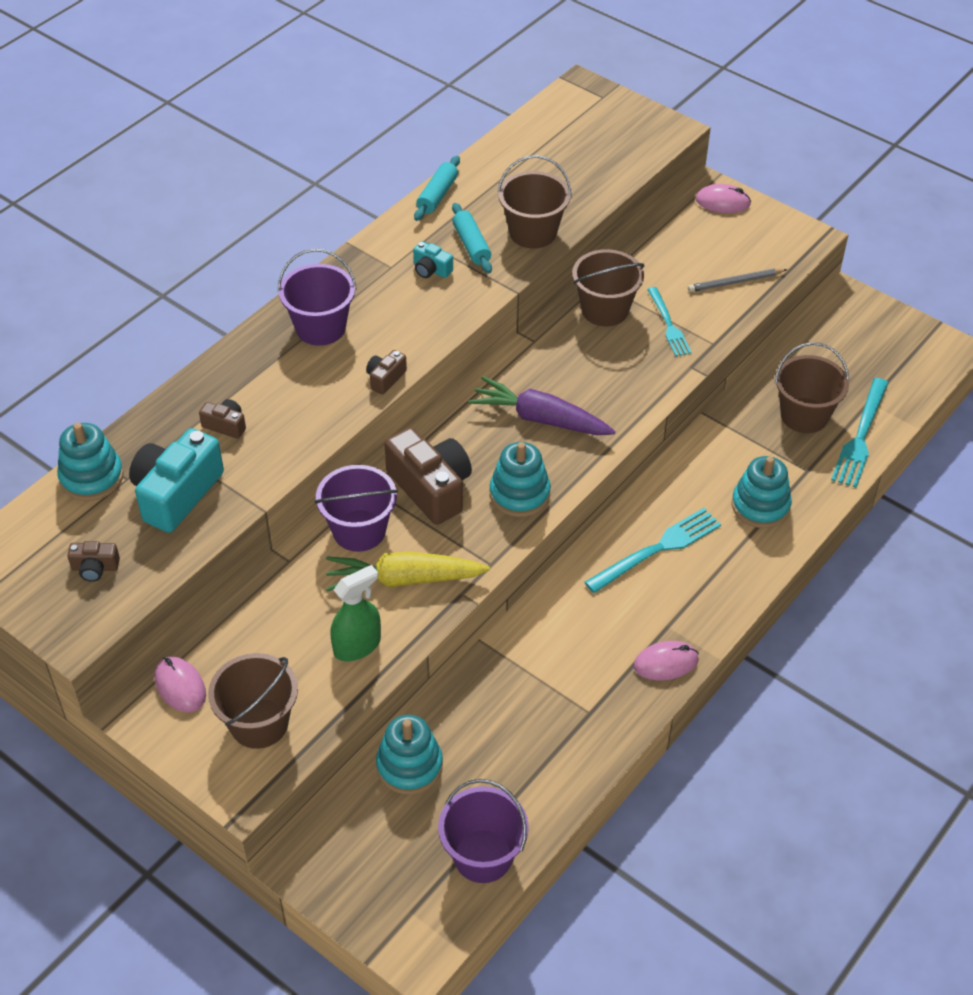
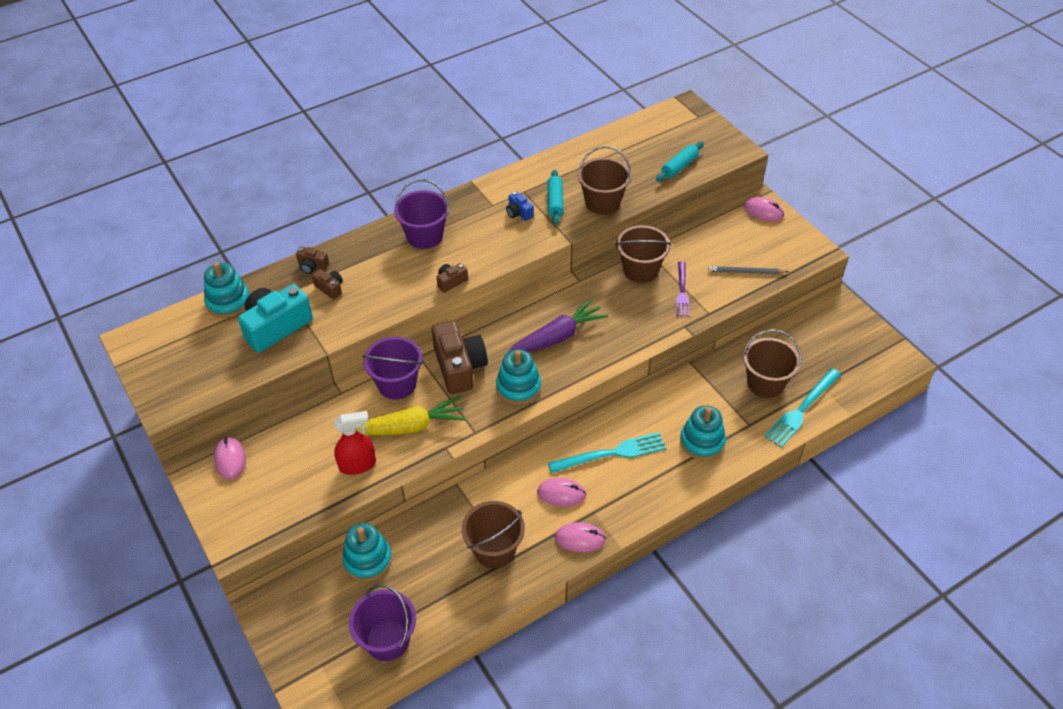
camera: 20 degrees right, 0 degrees up
brown camera [67,541,120,582] -> brown camera moved to [296,246,329,274]
brown bucket [208,653,298,749] -> brown bucket moved to [462,501,525,569]
yellow carrot [326,552,490,592] -> yellow carrot turned 150 degrees clockwise [357,396,467,436]
green spray bottle [330,565,381,661] -> red spray bottle [334,411,376,475]
turquoise camera [413,241,453,278] -> blue camera [506,191,534,221]
turquoise rolling pin [414,156,460,221] -> turquoise rolling pin moved to [656,142,704,182]
purple carrot [468,376,615,435] -> purple carrot turned 105 degrees clockwise [507,299,608,353]
turquoise fork [647,287,692,356] -> purple fork [676,262,689,317]
none -> pink mouse [537,478,586,507]

